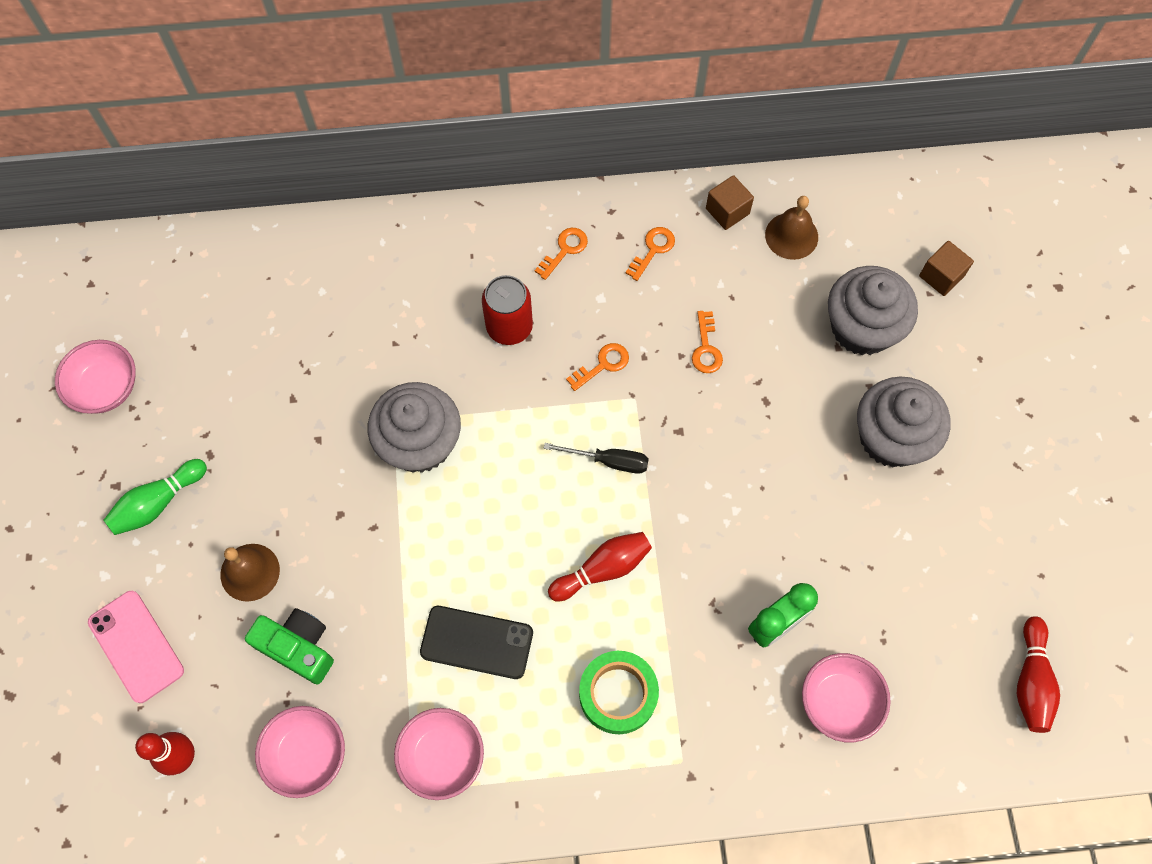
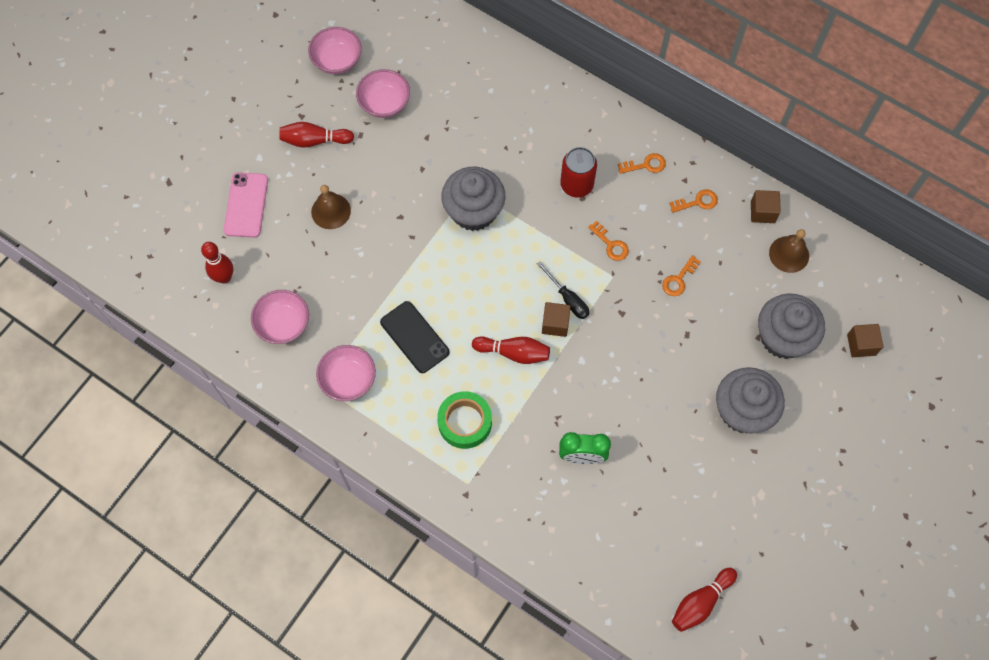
camera: 40 degrees right, 0 degrees up
green bowling pin [103,459,207,535] -> red bowling pin [279,122,354,148]
green camera [245,608,334,684] -> none
orange key [566,343,629,391] -> orange key turned 45 degrees clockwise [588,221,629,261]
pink bowl [802,653,891,742] -> pink bowl moved to [356,69,410,118]
none -> brown cube [542,302,571,337]

